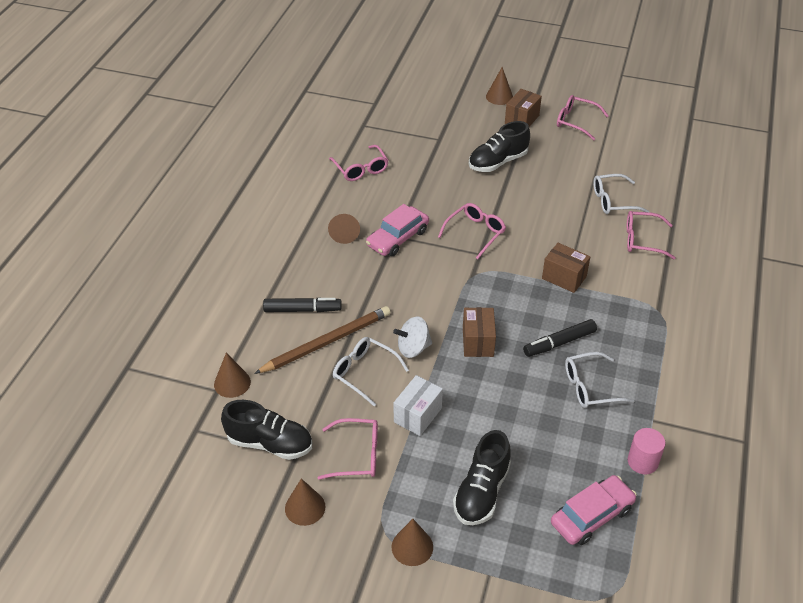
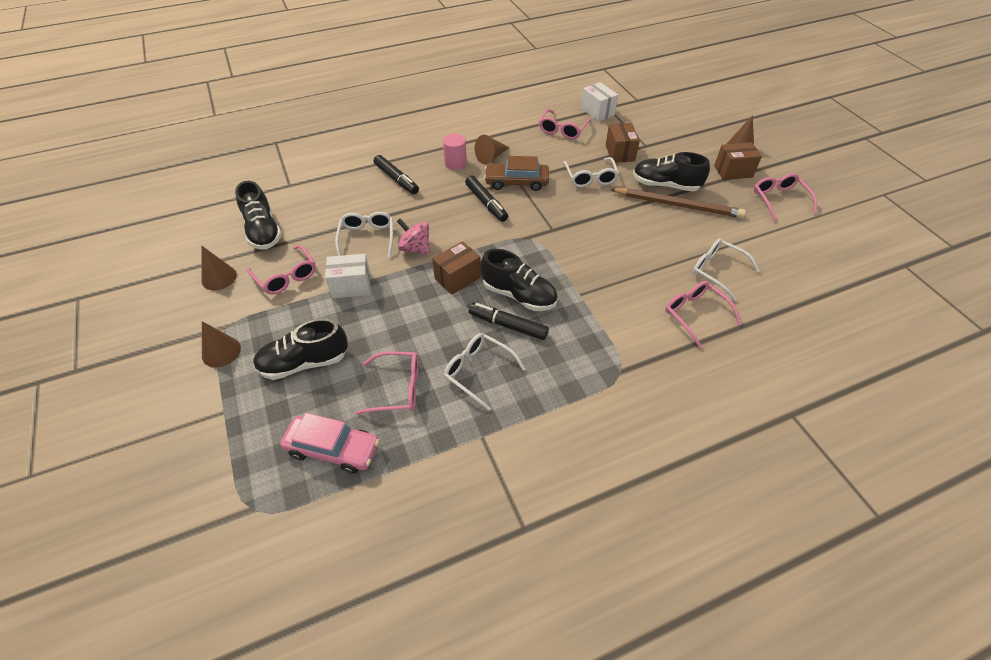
camera: 50 degrees right, 5 degrees up
brown cone [214,353,251,398] -> none
brown pencil [254,306,391,374] -> brown pencil moved to [610,188,745,218]
pink car [366,204,429,256] -> brown car [484,156,549,191]
white spinning top [393,316,432,358] -> pink spinning top [397,218,430,255]
pink glasses [438,203,506,259] -> pink glasses moved to [355,351,419,415]
brown box [542,243,590,293] -> brown box moved to [606,123,640,163]
pink cylinder [628,428,666,474] -> pink cylinder moved to [443,134,467,170]
none -> black marker [465,175,508,222]
none -> black shoe [480,249,558,311]
none -> white glasses [563,157,619,187]
none -> white box [581,82,618,121]

